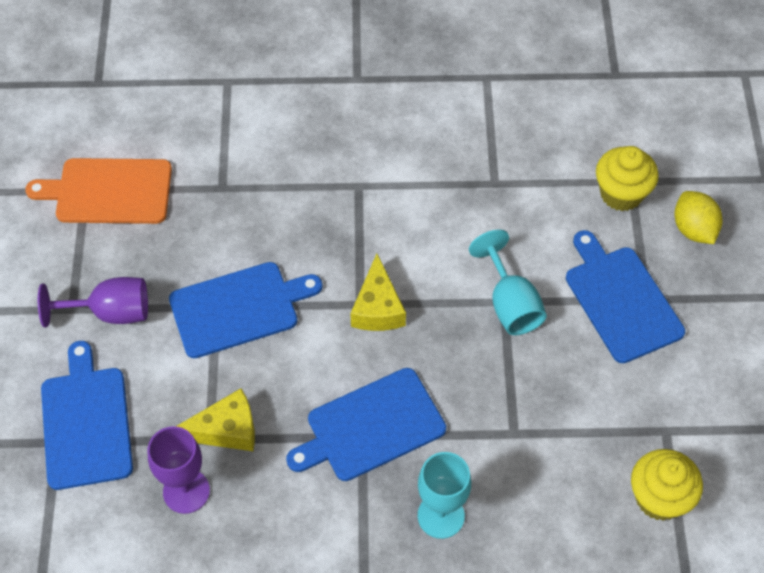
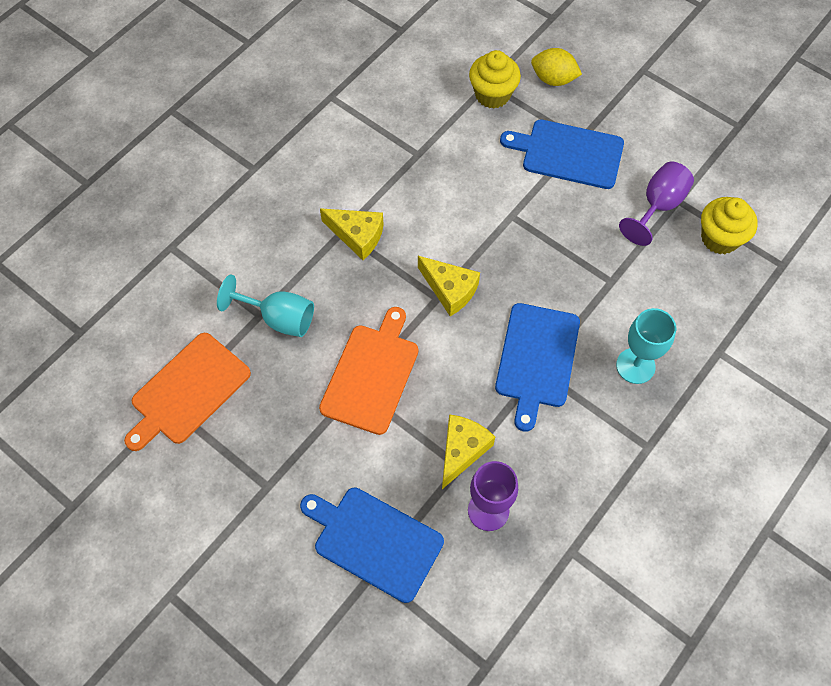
camera: 50 degrees left, 5 degrees up
purple goblet [38,277,148,327] -> purple goblet moved to [619,162,694,246]
blue cutting board [169,262,323,358] -> orange cutting board [319,307,419,435]
turquoise goblet [469,230,547,335] -> turquoise goblet moved to [217,274,314,337]
none -> yellow cheese [320,209,384,260]

